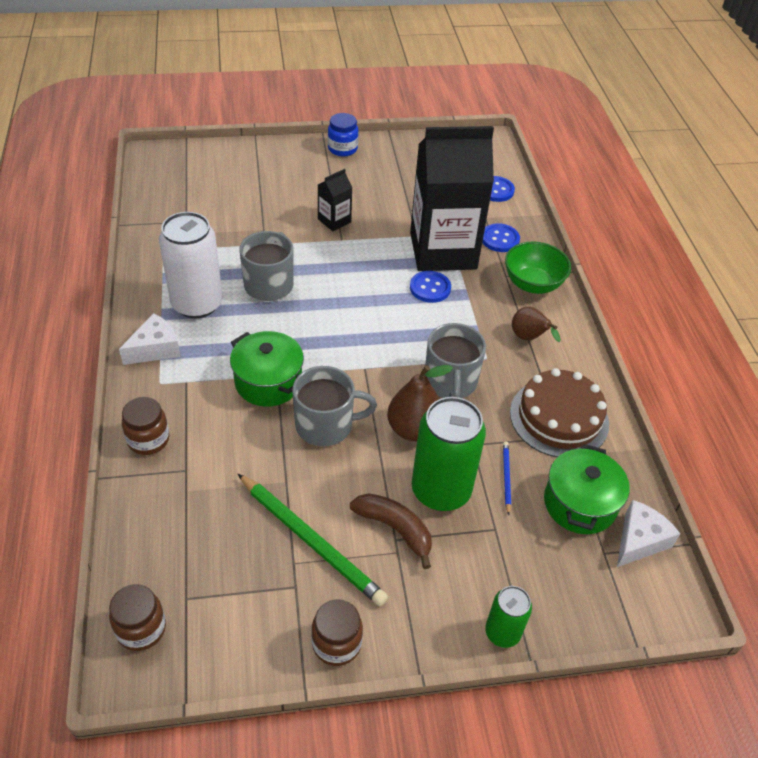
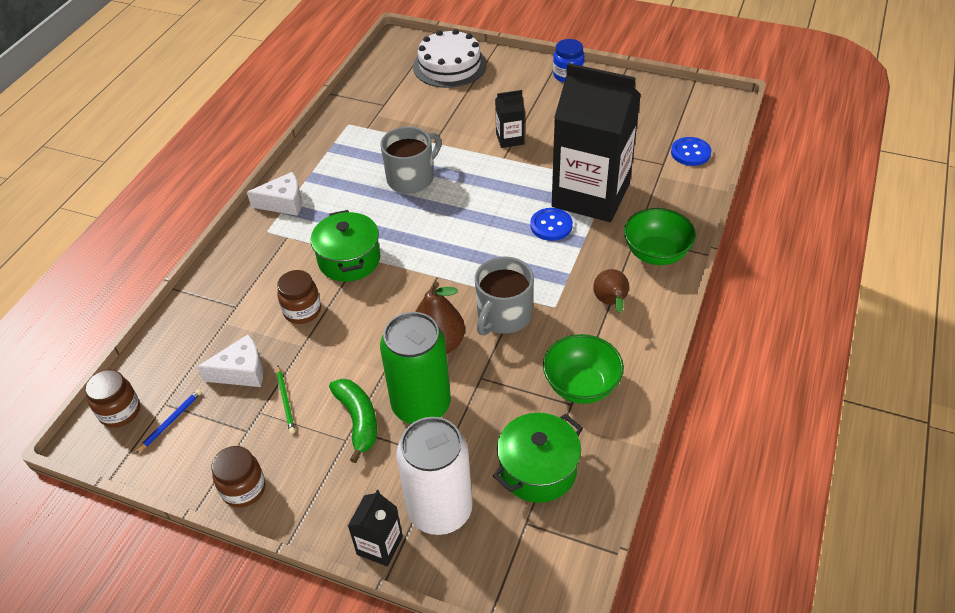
camera: 35 degrees right, 0 degrees up
brown jar [122,397,170,455] -> brown jar moved to [277,270,321,324]
white can [159,212,223,318] -> white can moved to [396,417,473,535]
green pencil [238,474,388,606] -> green pencil [277,365,295,434], size x0.45
grey mug [292,366,377,446] -> none
brown banana [350,493,432,569] -> green banana [329,379,377,463]
blue button [482,223,520,252] -> none
green can [485,586,532,648] -> black carton [348,490,403,567]
blue pencil [503,442,511,515] -> blue pencil moved to [136,389,202,453]
brown cake [510,368,609,457] -> green bowl [543,334,624,404]
white cheese [617,500,680,567] -> white cheese moved to [197,334,263,387]
none -> white cake [413,29,487,88]

